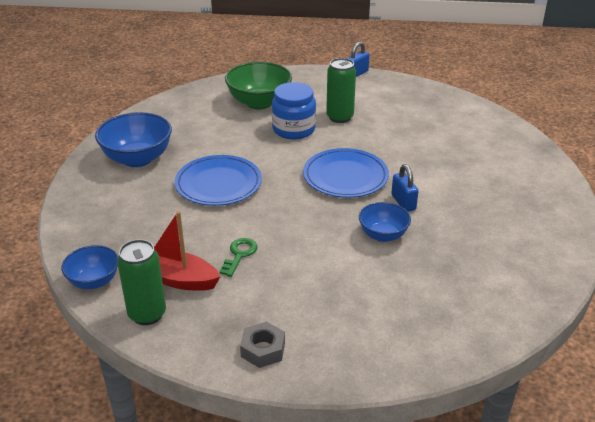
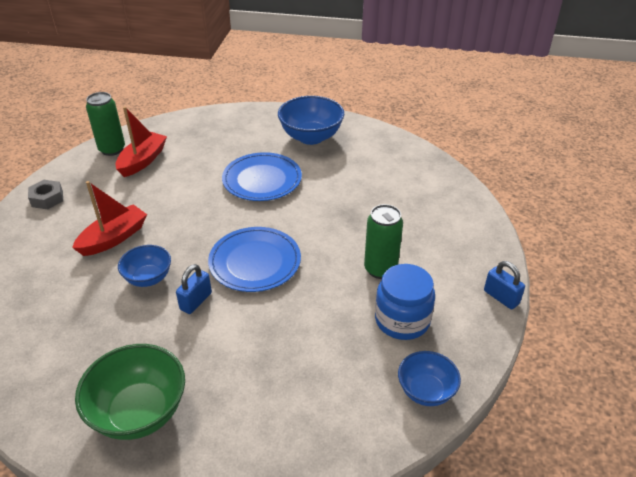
camera: 95 degrees right, 5 degrees up
blue bowl [61,245,118,289] -> blue bowl moved to [398,351,461,406]
green key [219,238,257,277] -> none
green bowl [225,62,292,109] -> green bowl moved to [75,344,185,440]
blue jar [272,82,316,139] -> blue jar moved to [375,264,435,340]
blue padlock [391,164,418,212] -> blue padlock turned 45 degrees counterclockwise [176,264,212,314]
none -> red boat [72,181,147,256]

